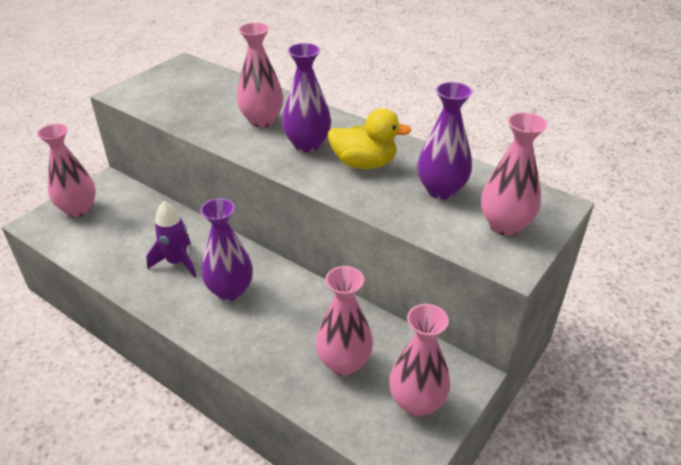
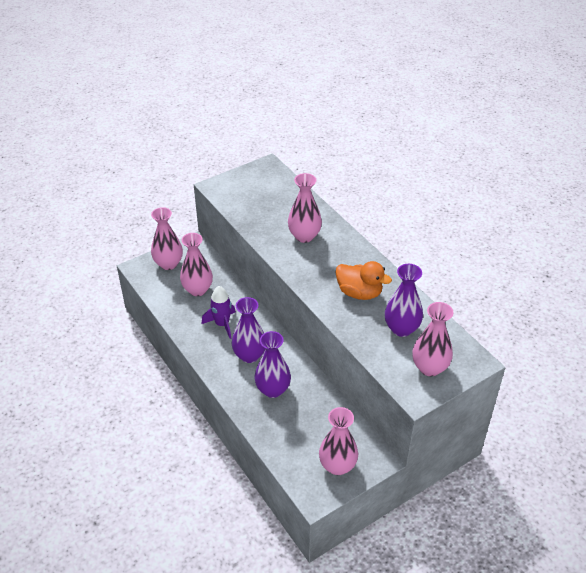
camera: 20 degrees right, 5 degrees up
purple vase [282,43,331,152] -> purple vase moved to [254,331,291,398]
pink vase [316,266,373,376] -> pink vase moved to [180,233,213,296]
yellow duck [328,108,412,169] -> orange duck [335,261,392,300]

